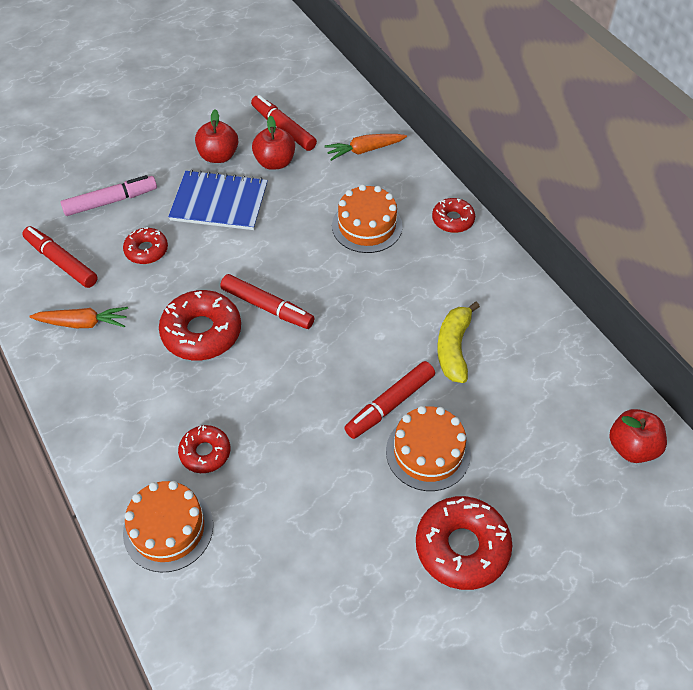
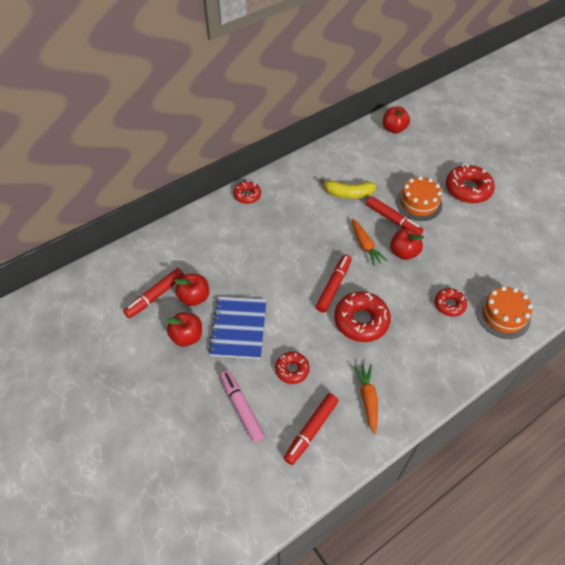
camera: 95 degrees left, 0 degrees up
orange carrot [324,134,407,161] -> orange carrot moved to [352,219,388,266]
orange cake [332,184,403,253] -> none
none -> red apple [390,229,424,260]

